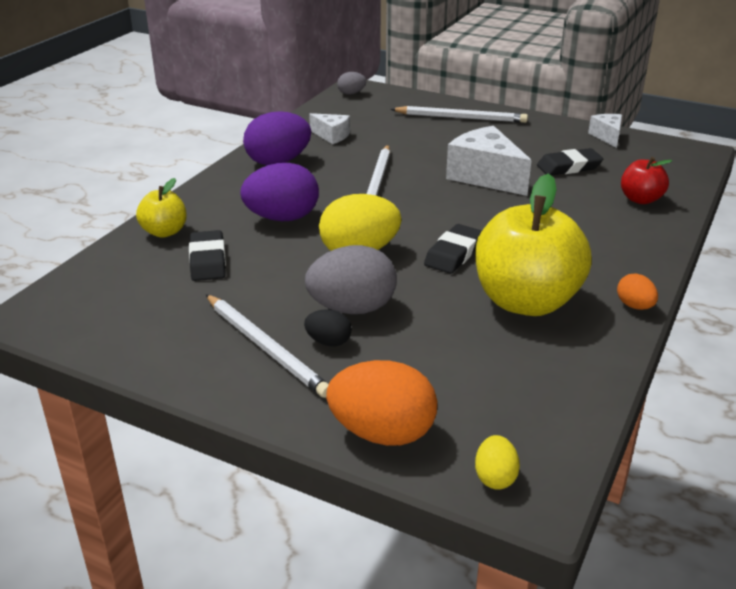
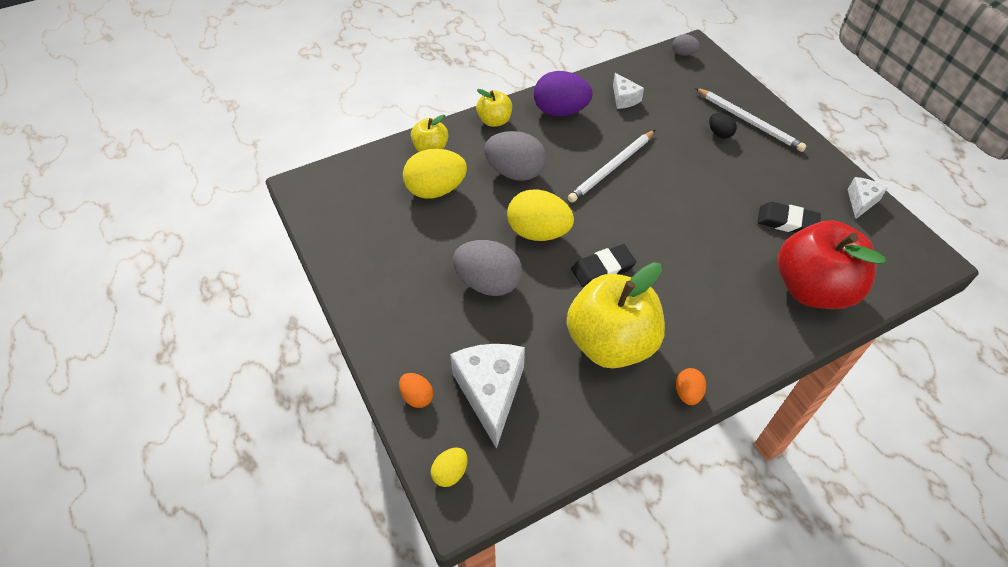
camera: 35 degrees right, 20 degrees up
black eraser [189,230,226,281] -> yellow egg [403,149,467,199]
white pencil [206,294,329,398] -> none
purple egg [240,163,319,221] -> grey egg [484,131,546,181]
black egg [304,309,352,347] -> black egg moved to [709,113,737,139]
orange egg [326,360,437,446] -> orange egg [399,373,433,408], size x0.50
white cheese [446,126,531,196] -> white cheese moved to [450,344,525,449]
red apple [621,157,672,204] -> red apple [778,220,885,309], size x2.04
none -> yellow apple [476,89,512,127]

